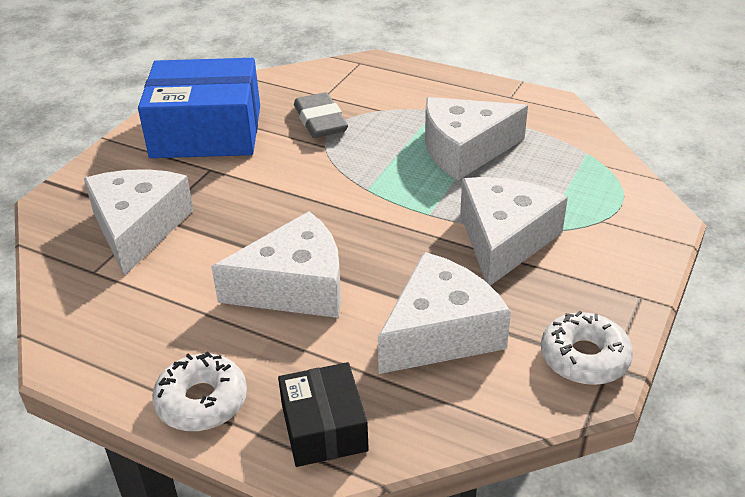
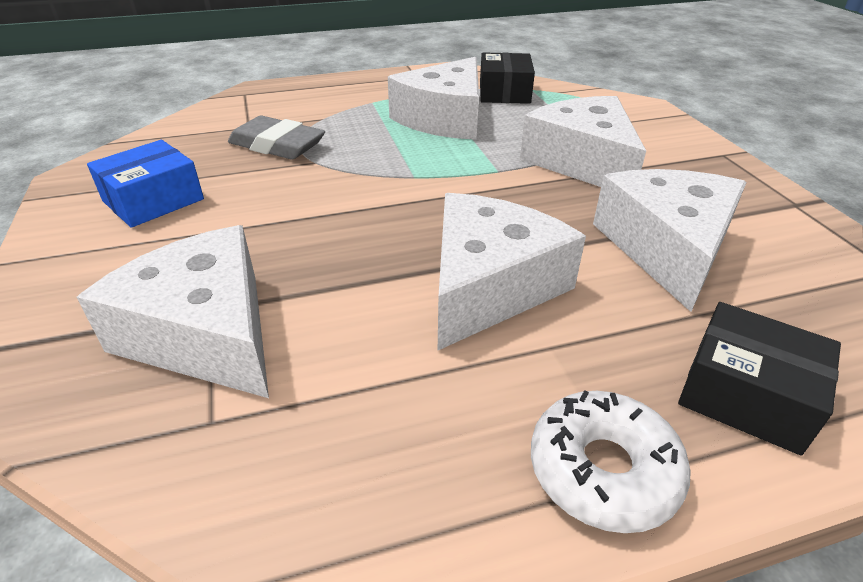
camera: 45 degrees left, 0 degrees up
blue box [138,58,260,158] -> blue box [87,140,204,228], size x0.54
white donut [541,311,633,385] -> none
none -> black box [480,52,535,104]

